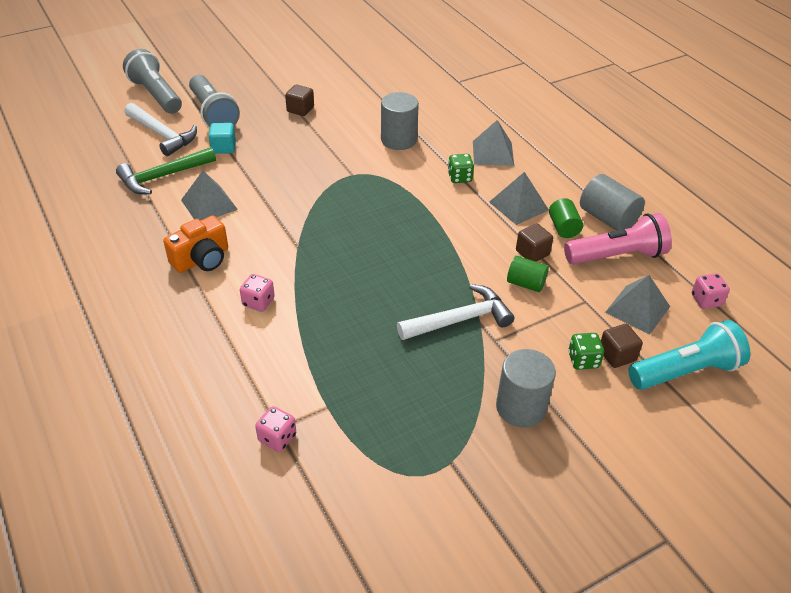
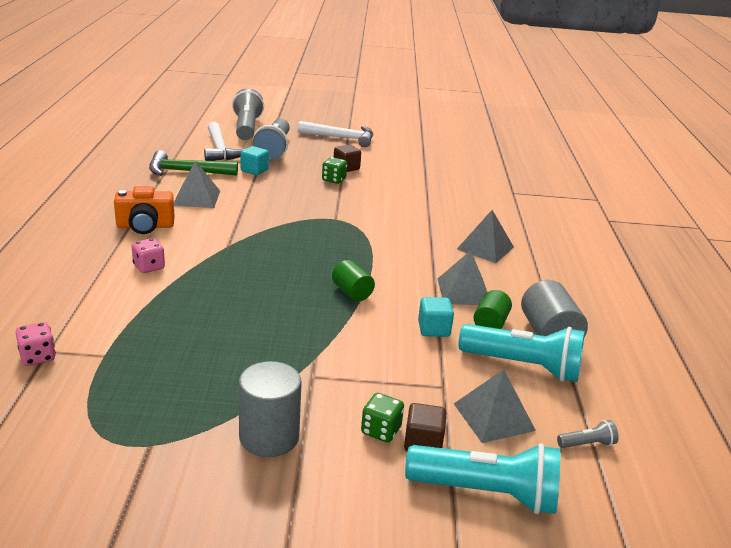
camera: 30 degrees right, 15 degrees down
grey cylinder [381,92,419,150] -> none
white hammer [397,284,514,340] -> white hammer moved to [298,121,373,147]
green dice [448,154,474,183] -> green dice moved to [322,157,347,184]
green cylinder [507,256,549,292] -> green cylinder moved to [332,260,375,301]
brown cube [516,223,553,262] -> turquoise cube [418,297,454,337]
pink flashlight [564,213,672,264] -> turquoise flashlight [459,324,585,382]
pink dice [692,273,730,309] -> grey flashlight [557,420,619,448]

